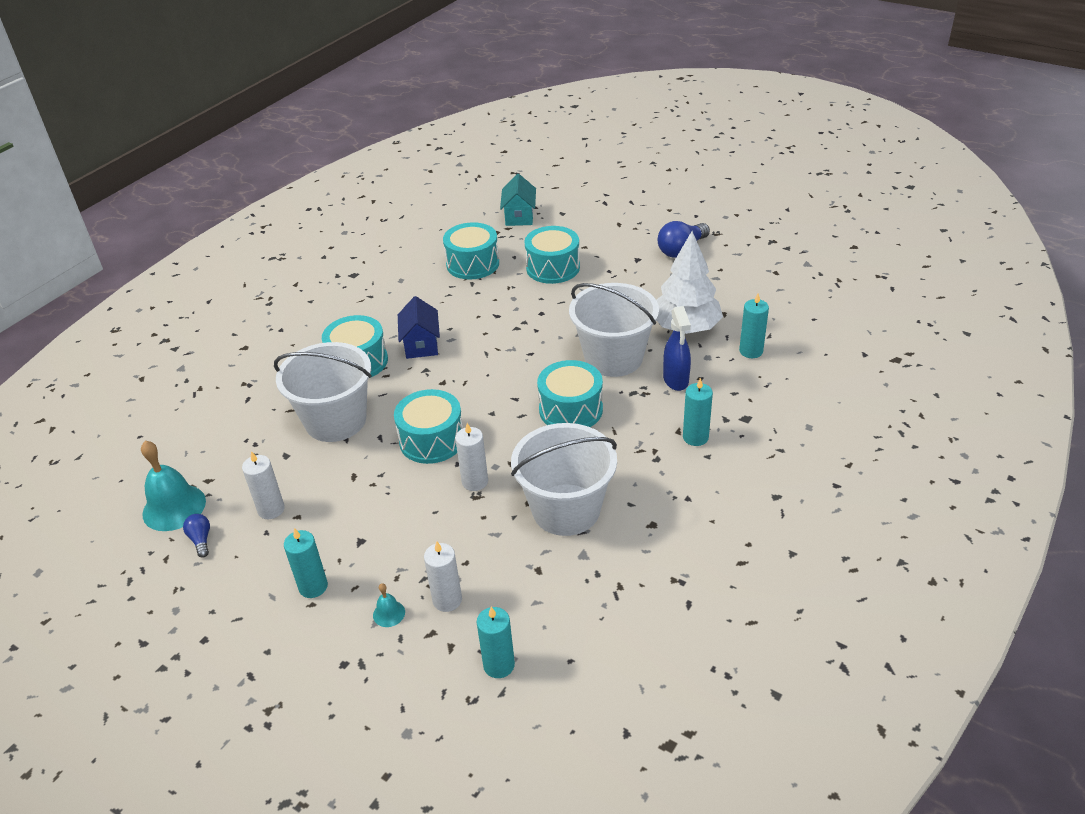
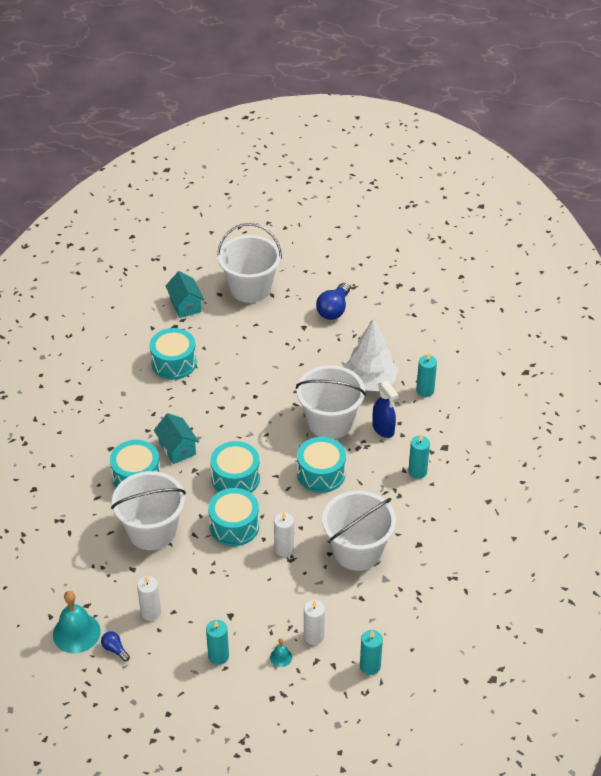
camera: 25 degrees left, 5 degrees up
blue house [398,296,440,359] -> turquoise house [154,413,199,464]
turquoise drum [524,226,580,284] -> turquoise drum moved to [210,441,260,493]
none -> white bucket [217,223,282,303]

